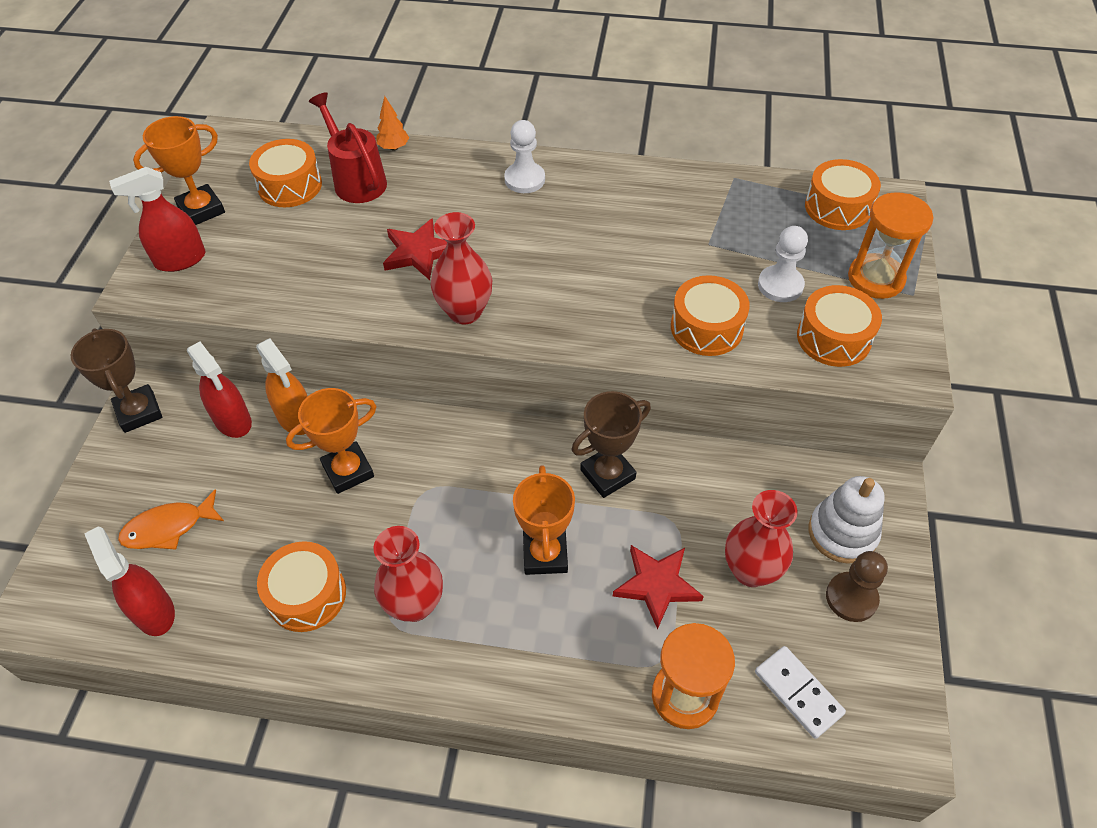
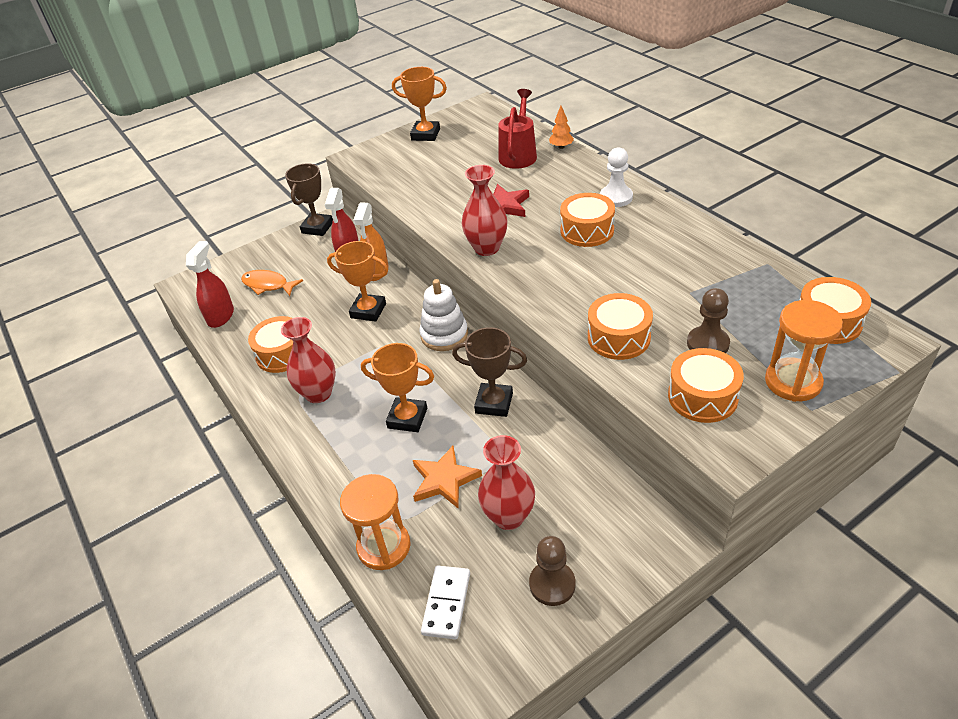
camera: 50 degrees right, 10 degrees down
red spray bottle [109,167,206,272] -> none
orange drum [249,139,322,207] -> orange drum moved to [560,193,615,247]
orange trophy [513,465,575,575] -> orange trophy turned 60 degrees clockwise [361,343,434,432]
red star [613,545,704,630] -> orange star [413,446,482,508]
white pawn [758,226,808,302] -> brown pawn [687,288,730,353]
white stacking toy [809,476,885,564] -> white stacking toy moved to [419,279,468,351]

